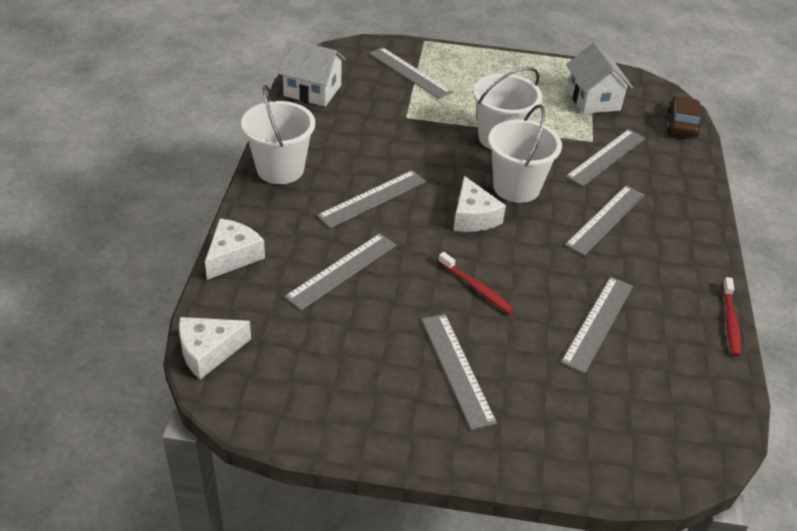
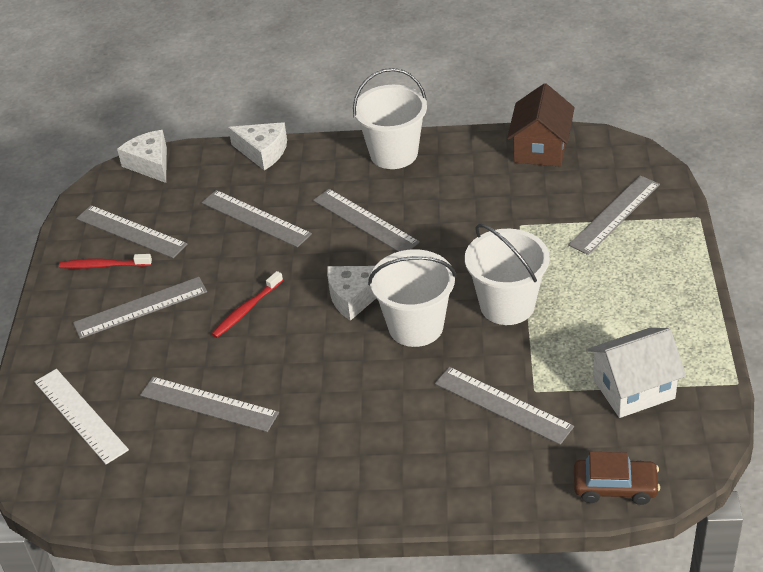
camera: 90 degrees right, 0 degrees up
white house [278,39,346,107] -> brown house [507,83,575,166]
grey ruler [565,186,645,256] -> grey ruler moved to [76,205,187,258]
red toothbrush [723,277,741,356] -> red toothbrush moved to [59,254,152,269]
none -> white ruler [34,369,129,464]

